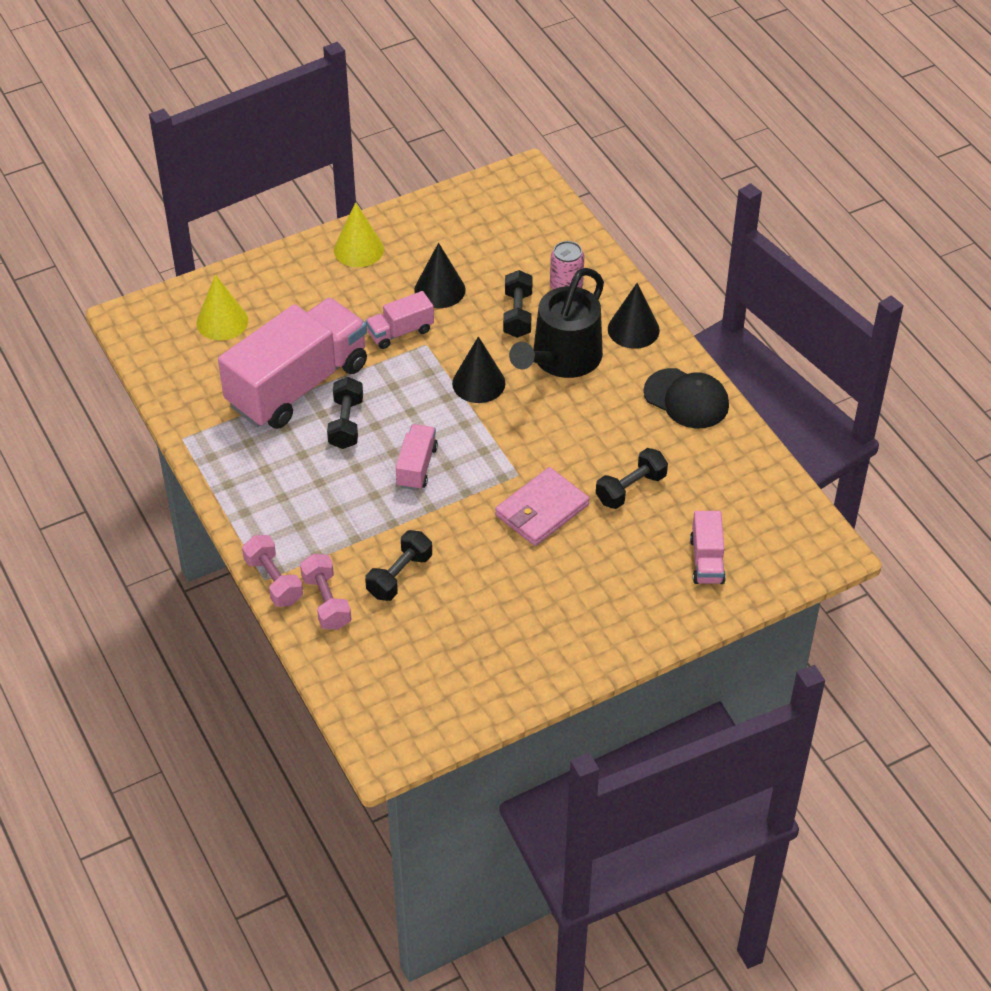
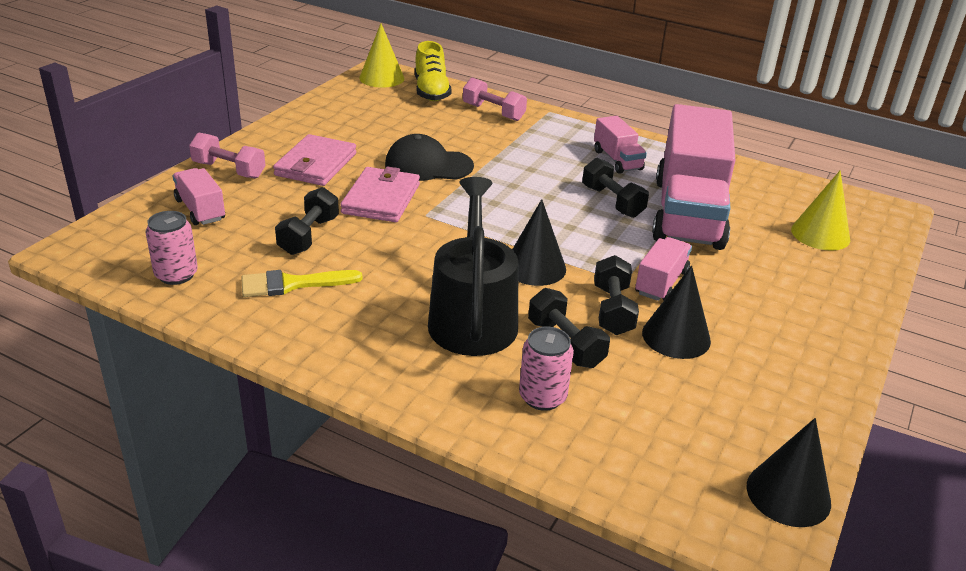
camera: 145 degrees right, 15 degrees down
pink dumbbell [242,535,303,607] -> pink dumbbell moved to [189,132,266,178]
yellow cone [334,202,384,267] -> yellow cone moved to [359,23,404,88]
black dumbbell [365,530,432,601] -> black dumbbell moved to [594,255,639,335]
pink truck [396,424,438,490] -> pink truck moved to [594,116,647,174]
black cone [608,283,660,349] -> black cone moved to [747,418,831,527]
black cap [644,368,729,428] -> black cap moved to [385,134,474,181]
none -> pink can [146,211,198,285]
none -> yellow brush [241,270,363,297]
none -> pink wallet [273,134,356,186]
none -> yellow shoe [415,41,451,101]

